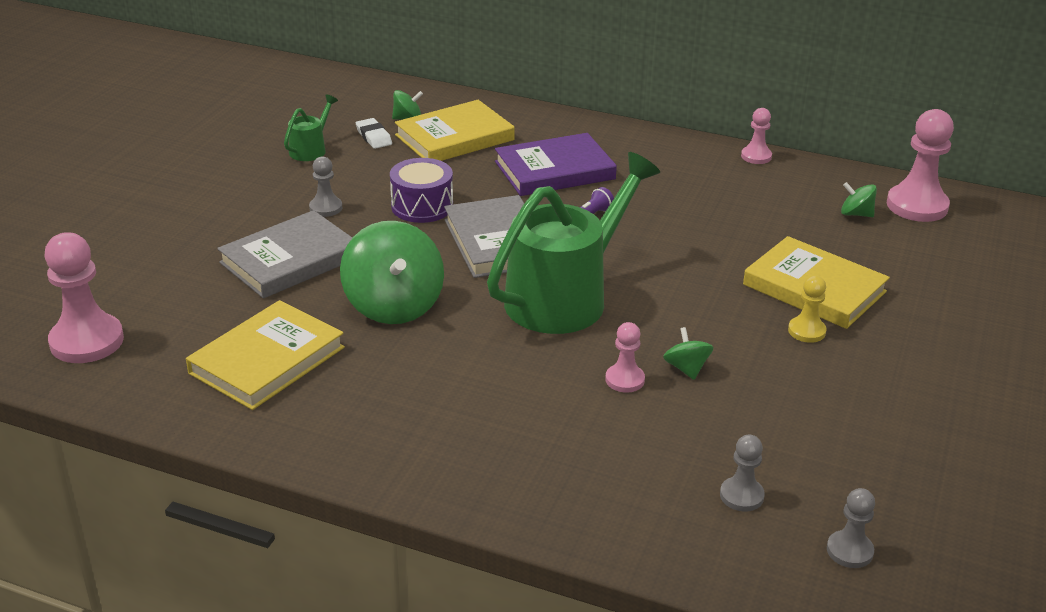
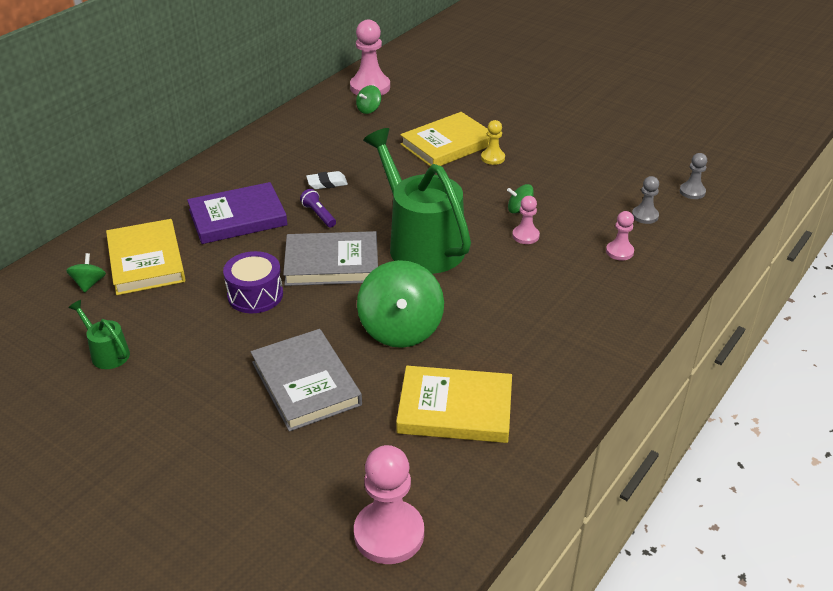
camera: 75 degrees left, 5 degrees up
yellow book [186,300,345,410] -> yellow book turned 45 degrees counterclockwise [396,366,512,443]
grey pawn [309,156,342,217] -> none
green spinning top [340,221,444,324] -> green spinning top turned 90 degrees clockwise [357,260,444,348]
white eraser [356,118,392,149] -> white eraser moved to [306,171,348,189]
purple book [495,133,617,196] -> purple book turned 75 degrees clockwise [187,182,288,244]
pink pawn [741,108,772,164] -> pink pawn moved to [606,211,634,260]

